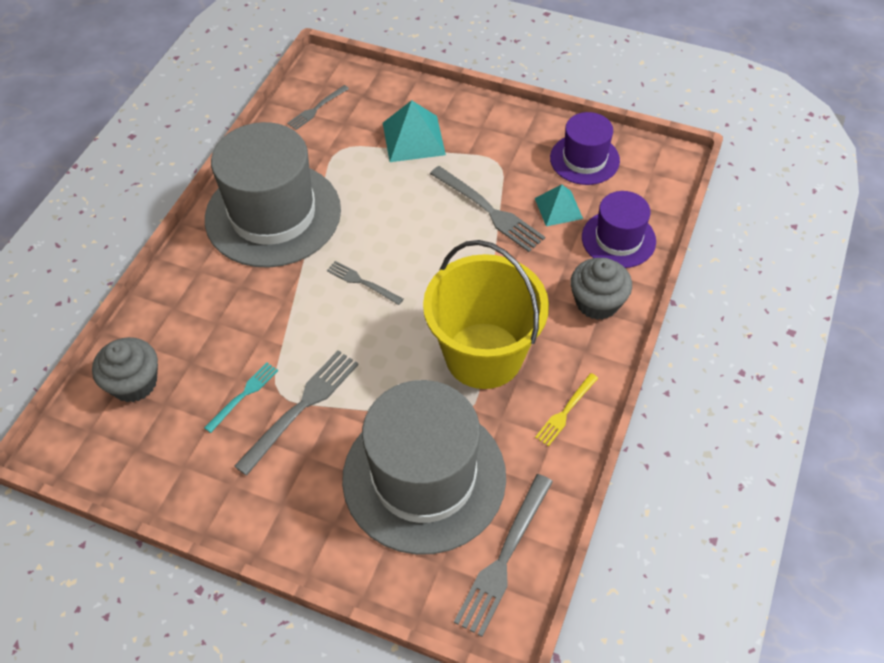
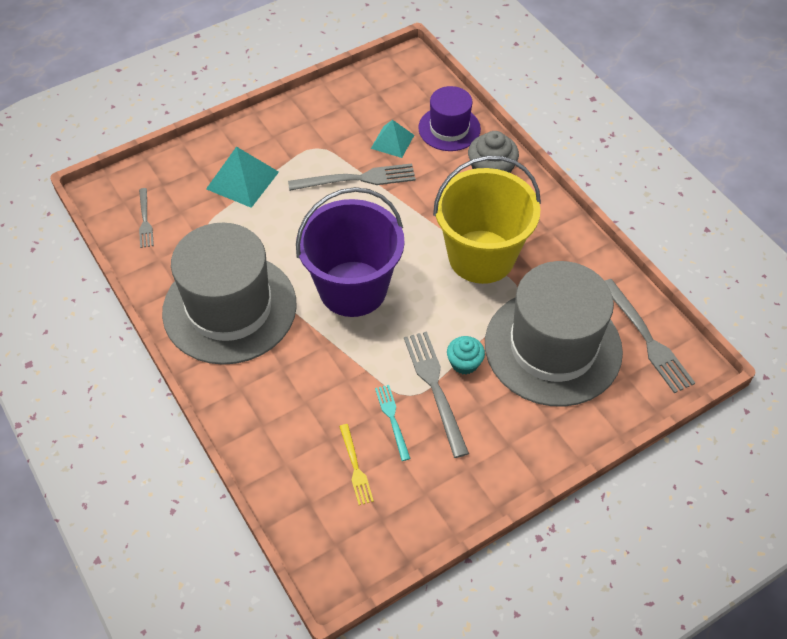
camera: 55 degrees left, 0 degrees up
grey cupcake [92,337,158,402] -> none
grey fork [327,261,403,305] -> purple bucket [296,187,405,317]
yellow fork [535,373,598,446] -> yellow fork moved to [339,424,374,505]
purple hat [550,112,620,185] -> none
none -> turquoise cupcake [447,336,485,374]

